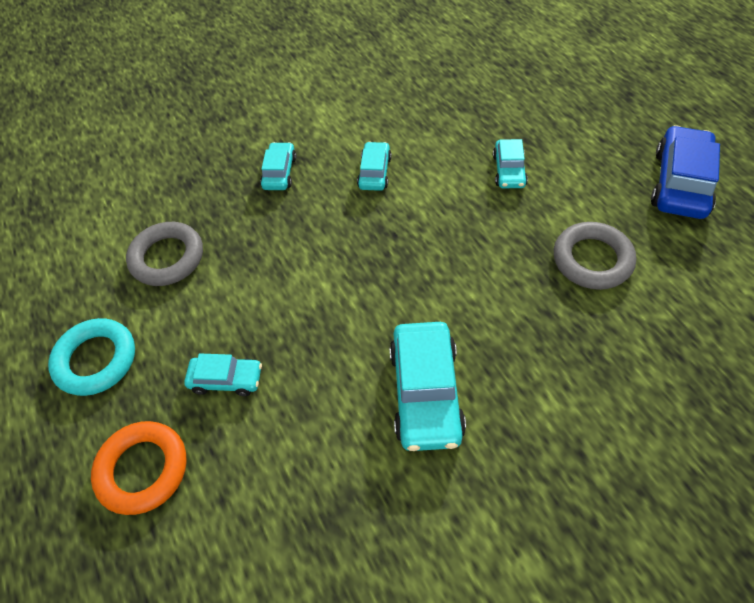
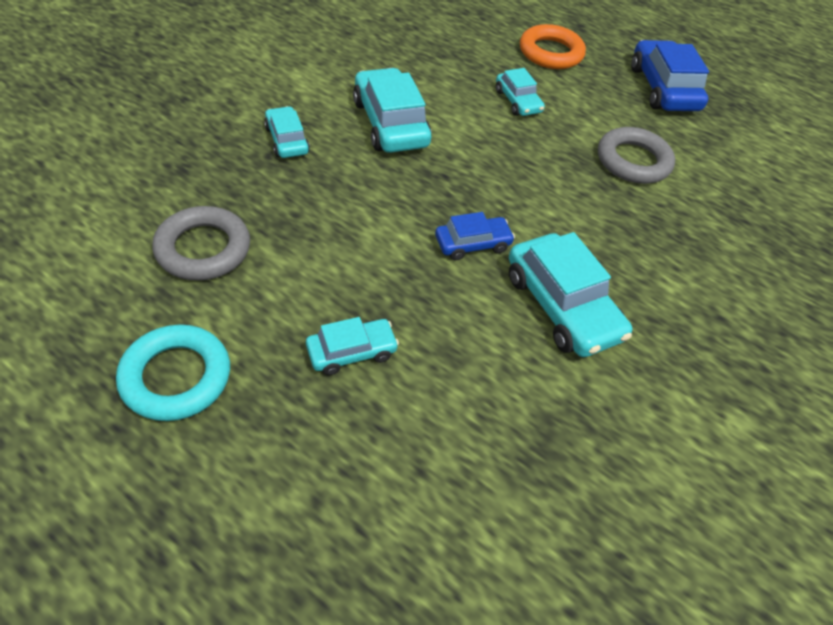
camera: 35 degrees left, 5 degrees down
orange ring [91,421,187,515] -> orange ring moved to [520,24,586,69]
turquoise car [357,141,392,191] -> turquoise car [353,68,432,153], size x1.75
none -> blue car [435,212,515,260]

